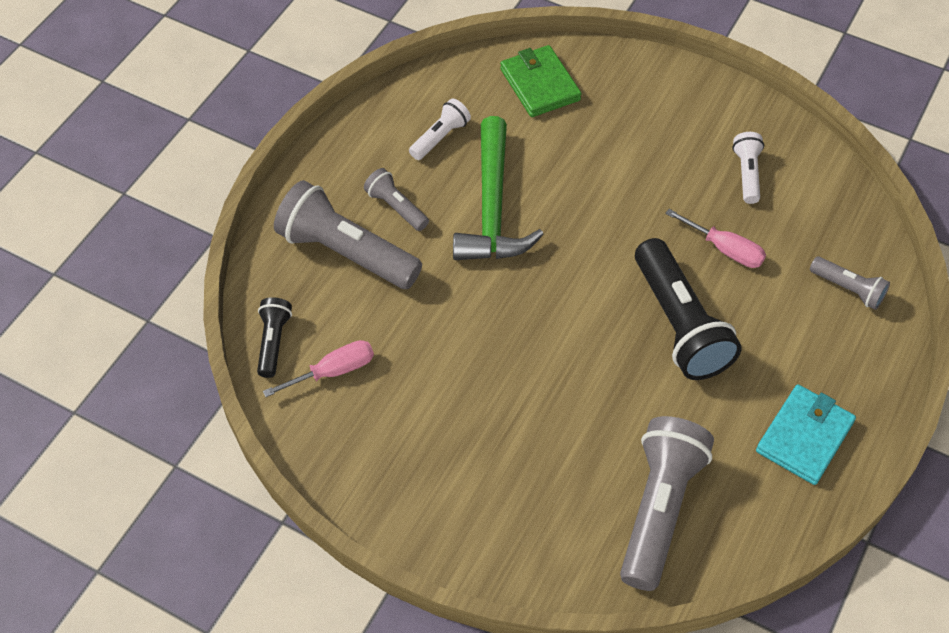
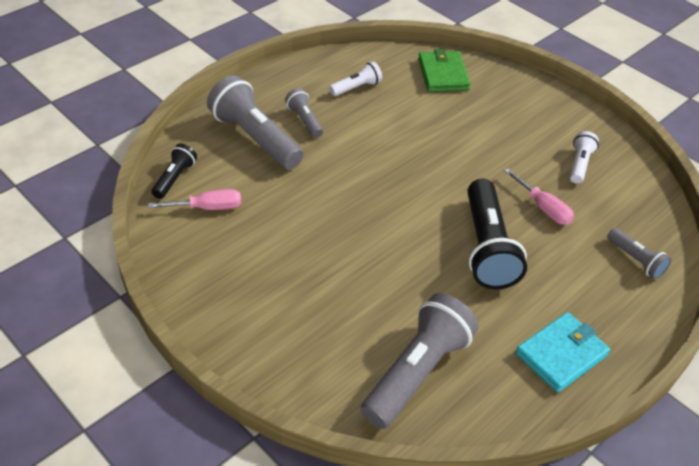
camera: 15 degrees right, 10 degrees down
green hammer [453,116,544,260] -> none

